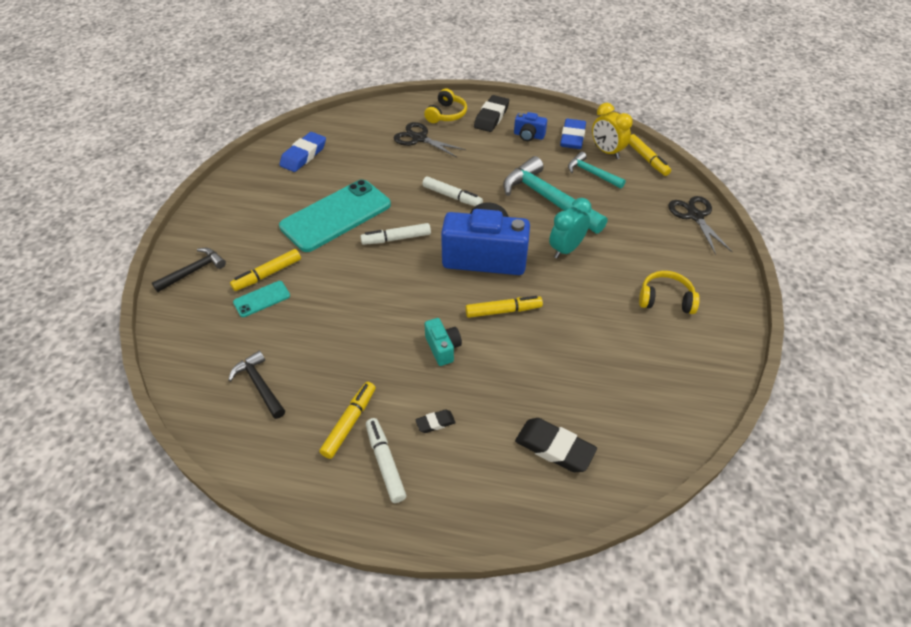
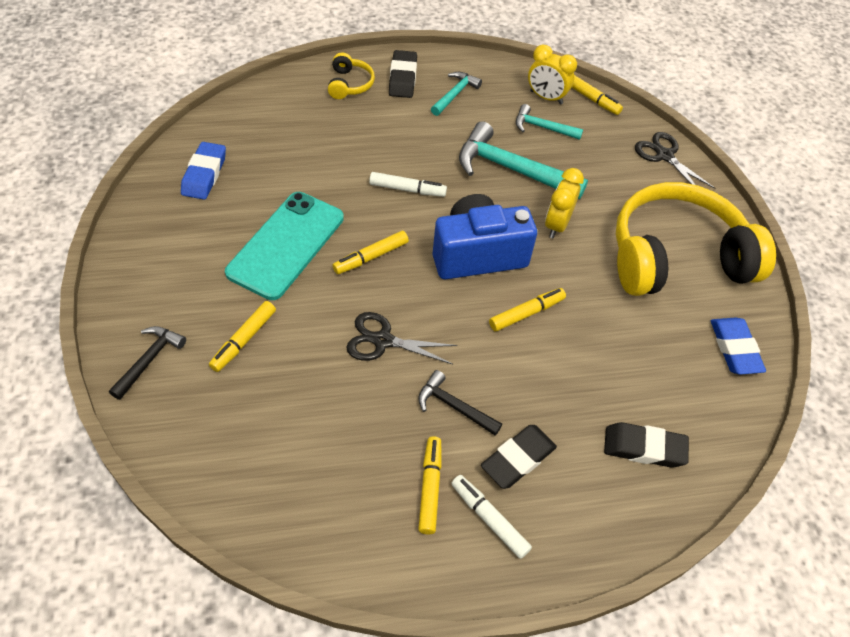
camera: 25 degrees left, 5 degrees up
black hammer [228,350,285,419] -> black hammer moved to [418,370,502,436]
turquoise phone [233,281,290,317] -> none
white marker [360,223,431,245] -> yellow marker [332,231,409,274]
black scissors [394,122,466,157] -> black scissors moved to [346,312,457,364]
black eraser [415,409,456,433] -> black eraser [481,425,557,489], size x1.95
turquoise camera [424,318,462,366] -> none
blue camera [514,112,547,141] -> turquoise hammer [431,72,482,116]
turquoise clock [549,198,592,259] -> yellow clock [545,168,584,238]
blue eraser [560,119,586,149] -> blue eraser moved to [711,318,766,375]
yellow headphones [639,271,700,314] -> yellow headphones [616,182,776,296], size x2.44

